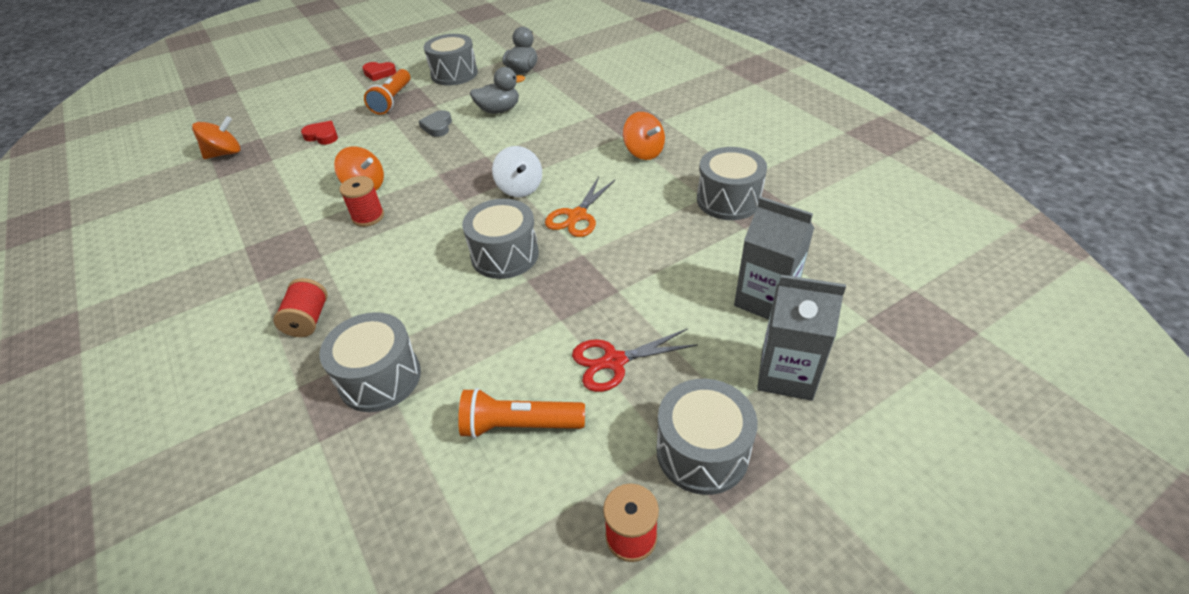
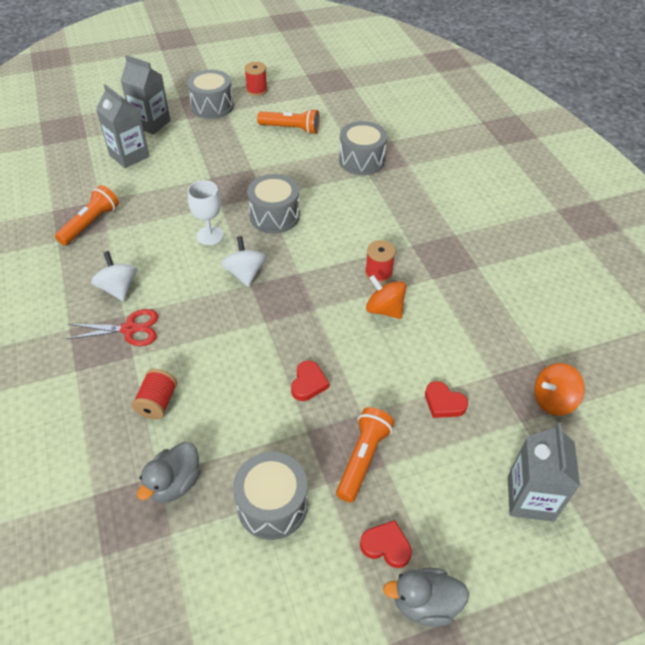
camera: 170 degrees left, 5 degrees up
red spool [273,278,328,337] -> red spool moved to [132,369,177,420]
grey heart [419,110,452,137] -> red heart [291,361,329,401]
grey duck [470,67,525,114] -> grey duck moved to [383,568,469,627]
orange scissors [545,177,615,237] -> white goblet [188,180,224,245]
red scissors [572,328,698,392] -> red scissors moved to [66,309,158,346]
orange spinning top [623,112,665,160] -> white spinning top [91,251,137,301]
grey drum [697,147,767,220] -> orange flashlight [55,185,119,246]
none -> grey carton [508,423,580,522]

